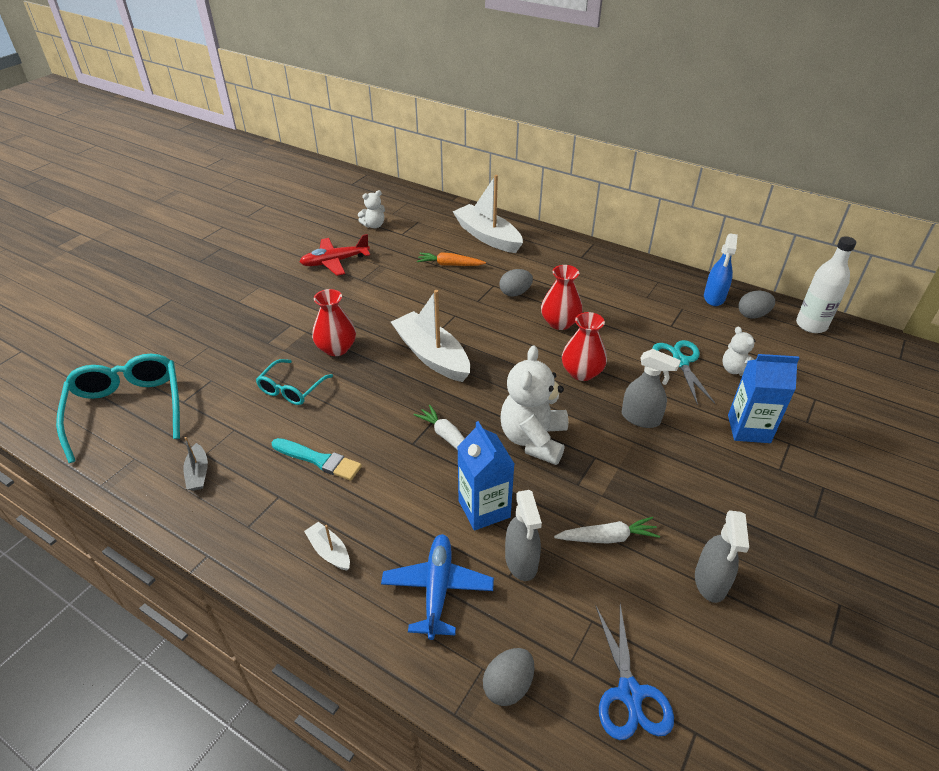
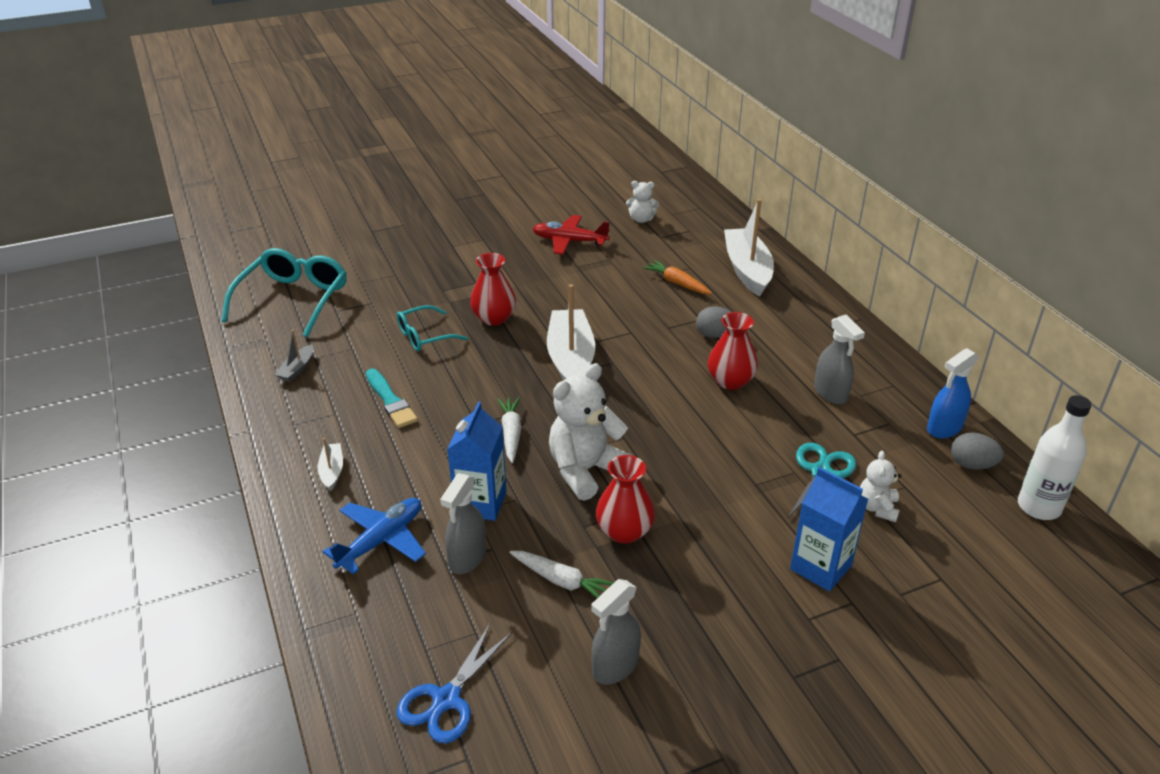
camera: 35 degrees right, 5 degrees down
grey egg [483,648,534,706] -> none
red vase [562,312,607,381] -> red vase moved to [596,455,655,544]
grey spray bottle [622,349,681,428] -> grey spray bottle moved to [814,315,865,404]

